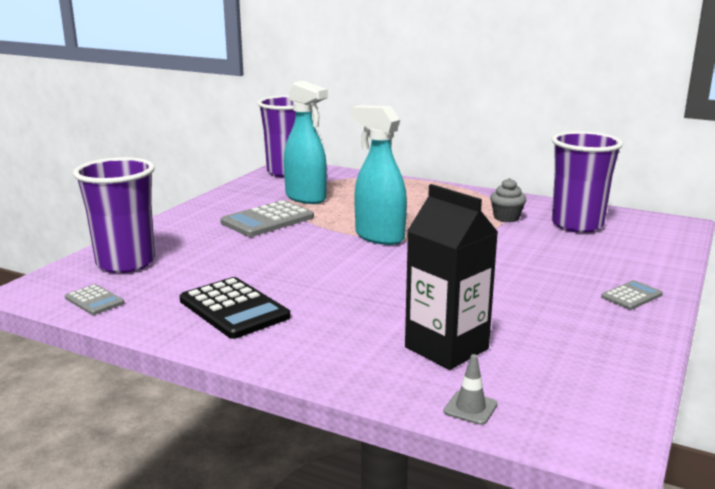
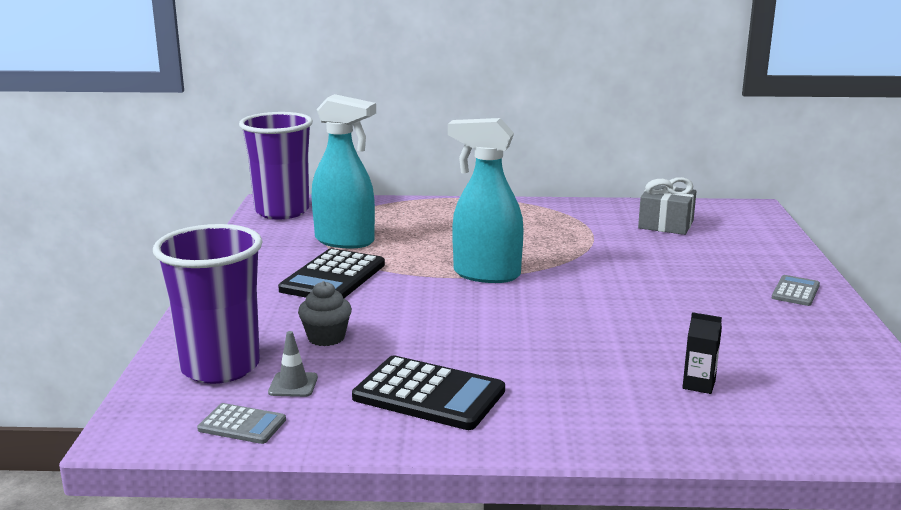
camera: 25 degrees left, 0 degrees up
grey calculator [220,200,314,237] -> black calculator [278,248,385,298]
black carton [405,184,498,370] -> black carton [682,312,722,394], size x0.42
grey traffic cone [443,354,498,425] -> grey traffic cone moved to [268,331,318,397]
grey cupcake [490,178,526,222] -> grey cupcake moved to [298,281,352,346]
purple cup [552,131,623,233] -> grey gift [638,177,696,235]

